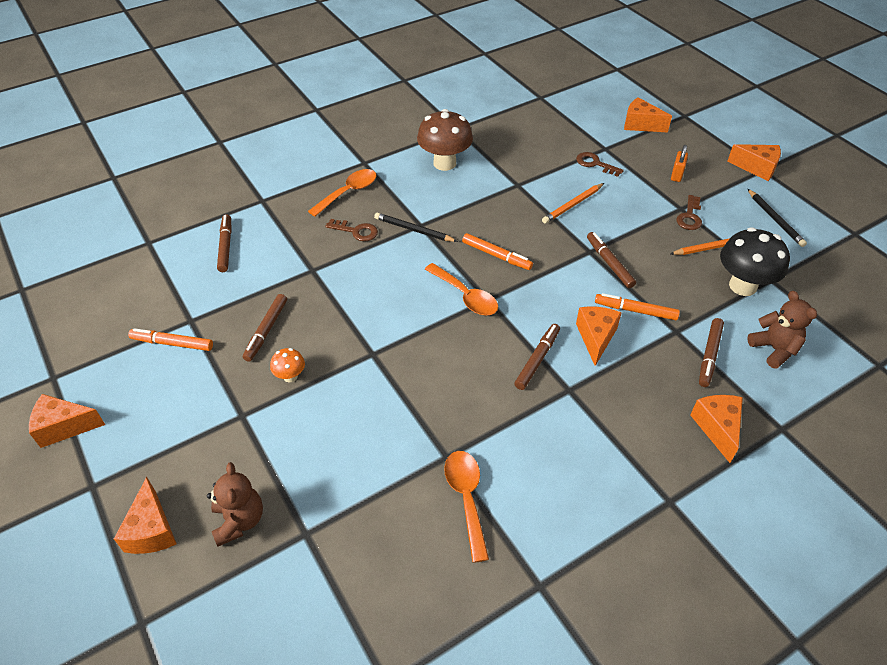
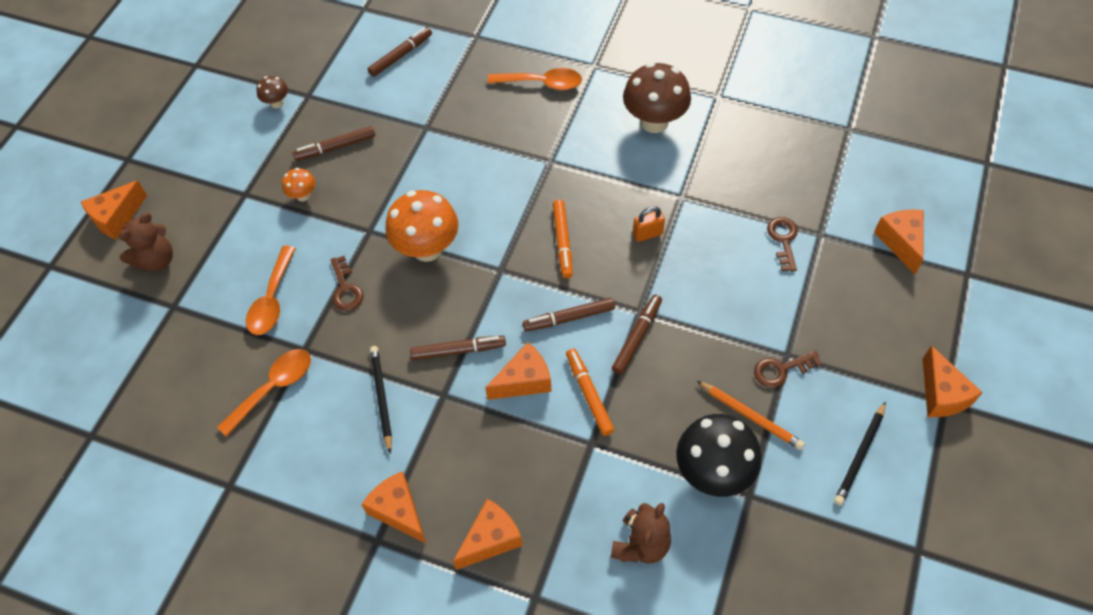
camera: 55 degrees right, 10 degrees up
orange cheese [29,394,105,448] -> orange cheese moved to [361,471,426,543]
orange marker [128,328,213,351] -> brown mushroom [256,76,288,108]
brown key [326,219,378,241] -> brown key moved to [330,256,363,311]
black pencil [374,213,458,242] -> black pencil moved to [370,346,392,454]
orange spoon [424,263,498,315] -> orange spoon moved to [246,246,296,335]
orange pencil [542,183,604,224] -> none
orange padlock [671,145,688,182] -> orange padlock moved to [633,206,665,242]
brown marker [699,318,724,387] -> brown marker moved to [523,298,615,331]
none -> orange mushroom [385,190,459,262]

